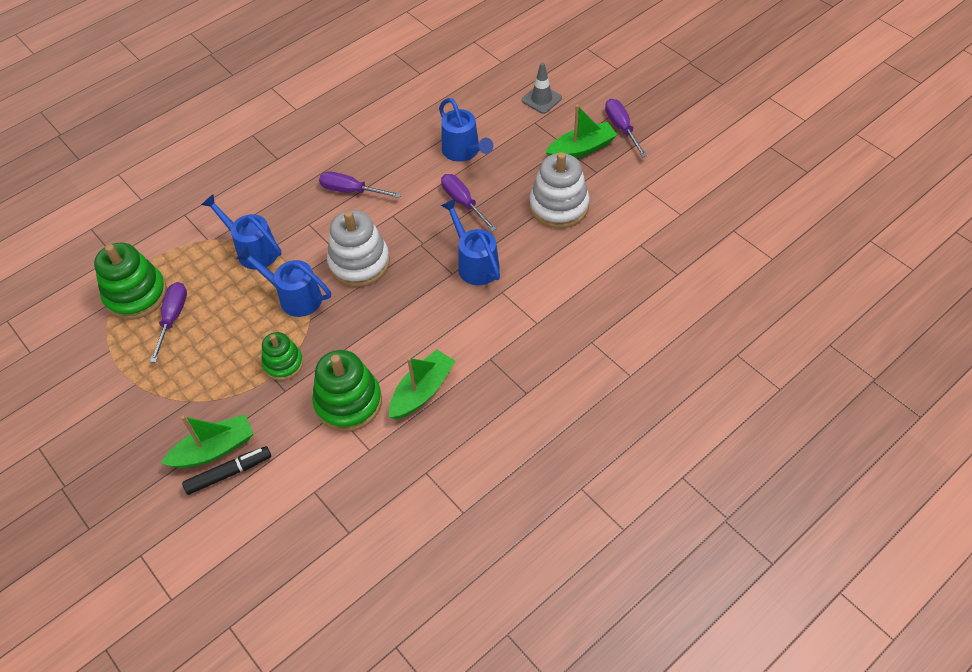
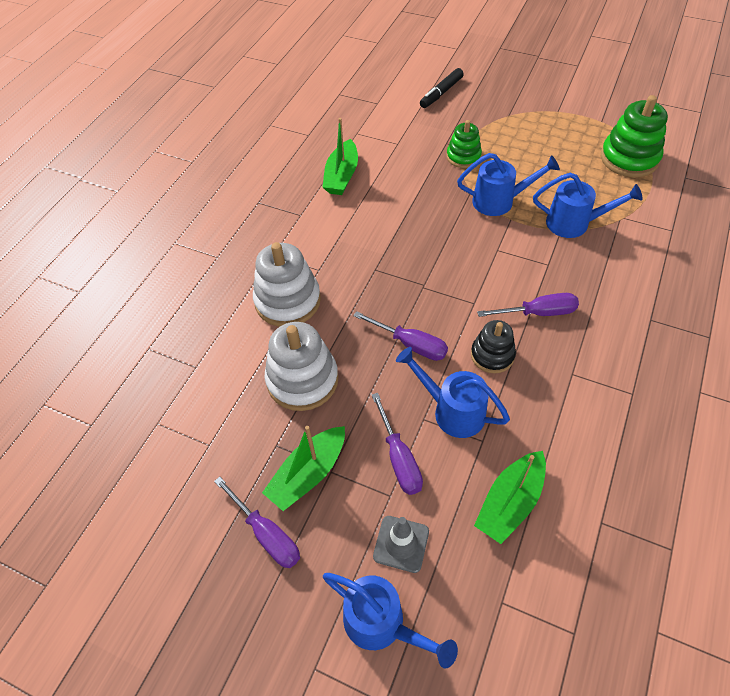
camera: 155 degrees right, 0 degrees up
purple screwdriver [150,282,187,363] -> purple screwdriver moved to [372,393,423,495]
green boat [161,414,254,468] -> green boat moved to [474,451,546,544]
green stacking toy [312,350,382,432] -> none
white stacking toy [327,210,390,287] -> white stacking toy moved to [253,242,321,327]
blue watering can [441,198,500,285] -> blue watering can moved to [323,573,458,669]
none -> black stacking toy [471,320,516,373]

